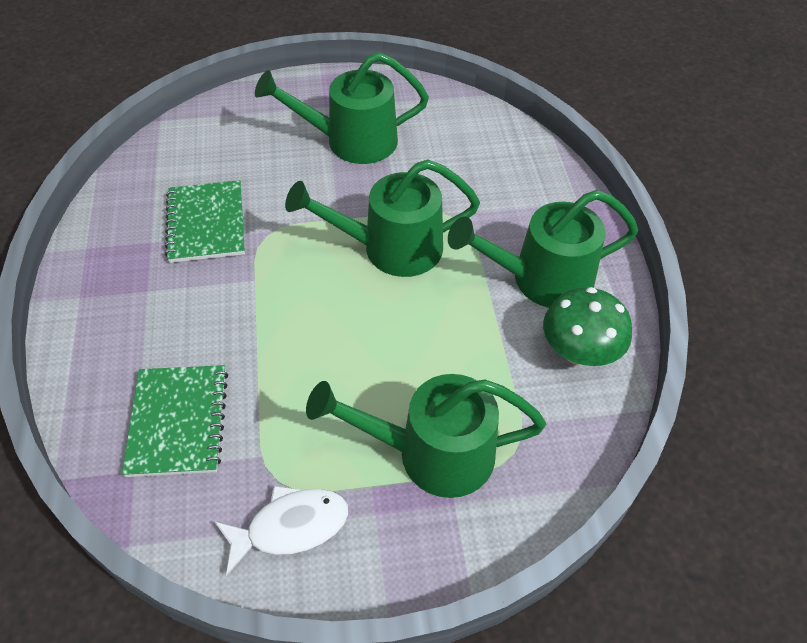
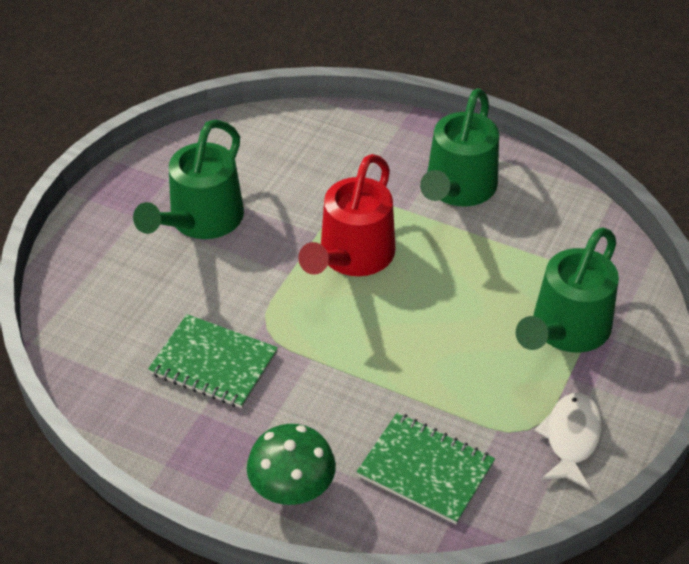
camera: 55 degrees left, 5 degrees down
green watering can [285,159,480,277] -> red watering can [298,154,395,276]
green mushroom [543,287,632,366] -> green mushroom moved to [247,424,336,505]

